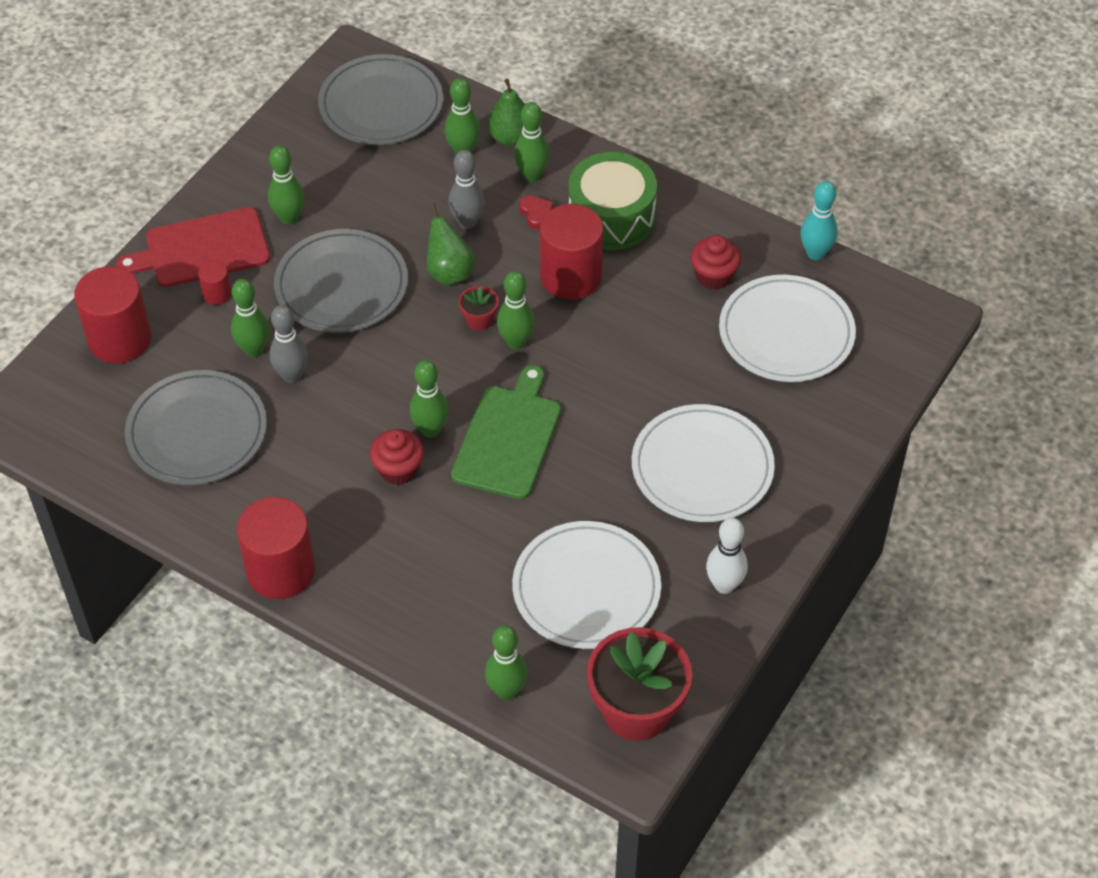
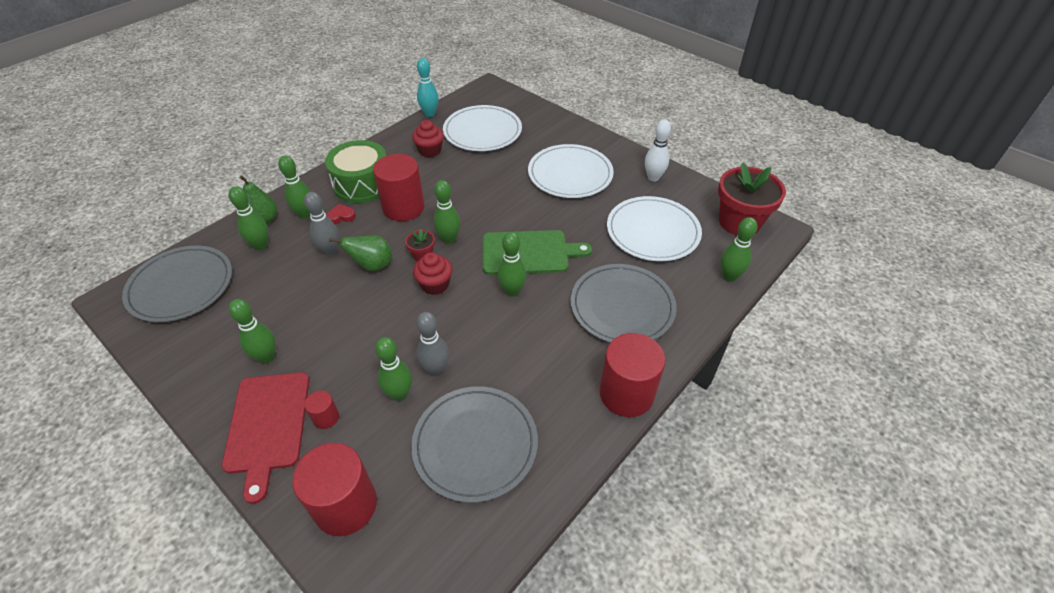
camera: 80 degrees left, 5 degrees down
grey plate [274,229,408,333] -> grey plate moved to [570,264,677,343]
red cupcake [370,429,424,485] -> red cupcake moved to [413,252,452,295]
green cutting board [451,365,561,499] -> green cutting board turned 150 degrees clockwise [483,230,592,275]

